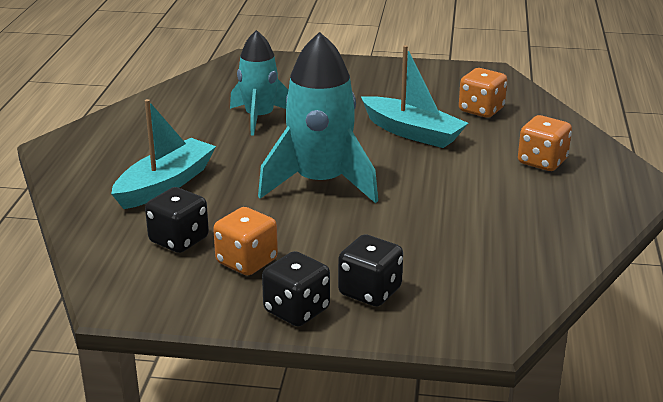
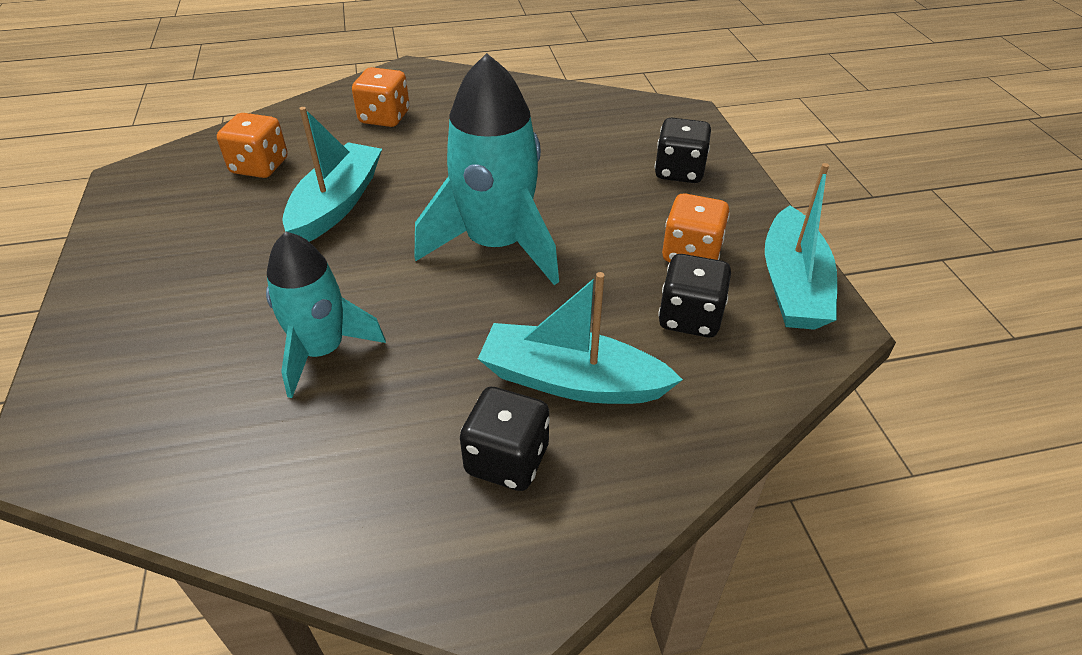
camera: 110 degrees left, 15 degrees up
black dice [262,251,330,326] -> black dice moved to [460,387,550,491]
none -> turquoise boat [765,163,837,330]

